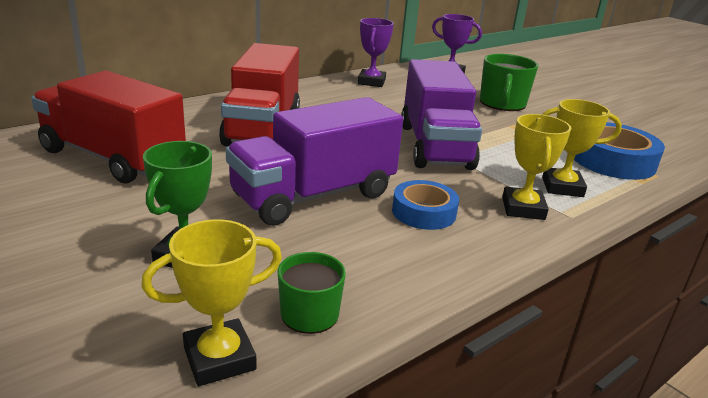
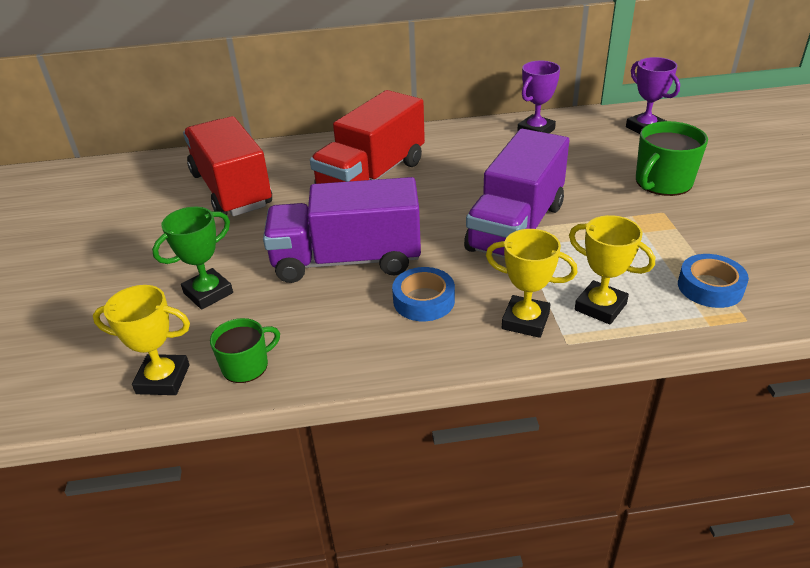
camera: 35 degrees right, 10 degrees up
yellow trophy [502,114,571,220] -> yellow trophy turned 75 degrees clockwise [486,229,577,338]
blue tape [574,122,665,180] -> blue tape [678,254,749,308], size x0.63

